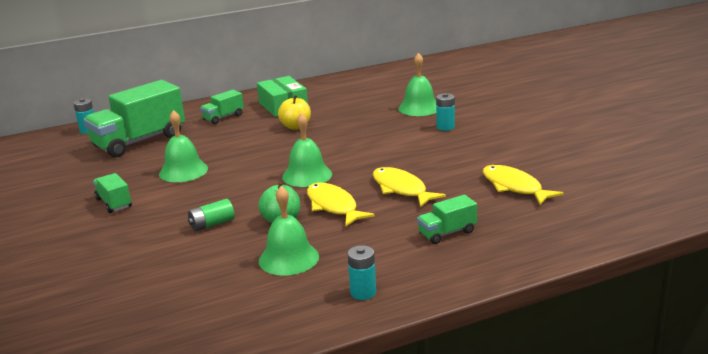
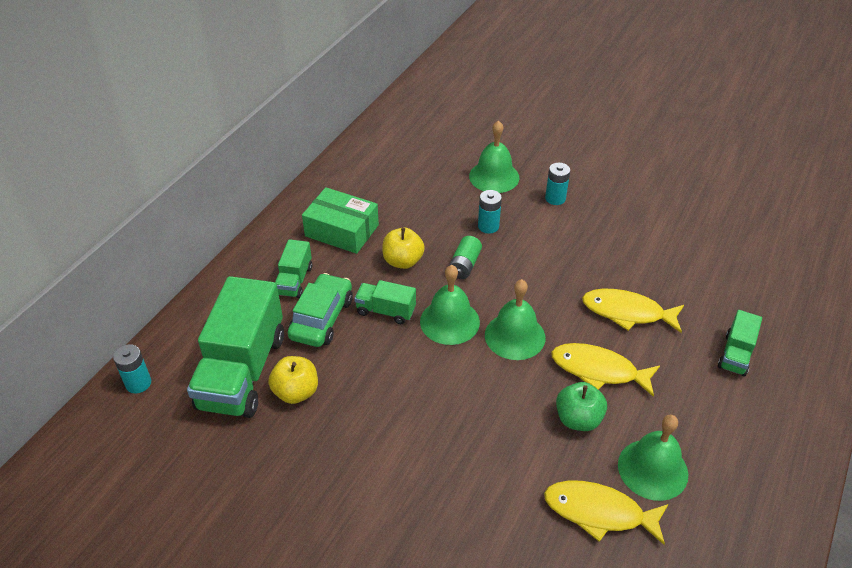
camera: 40 degrees left, 20 degrees up
green truck [93,173,132,213] -> green truck moved to [354,280,416,324]
green bell [159,110,208,182] -> green bell moved to [420,265,480,345]
green battery [188,199,235,232] -> green battery moved to [449,236,482,279]
turquoise battery [348,245,376,300] -> turquoise battery moved to [478,190,502,234]
yellow fish [483,165,564,205] -> yellow fish moved to [544,480,668,545]
none -> yellow apple [268,356,318,404]
none -> green car [288,273,353,347]

